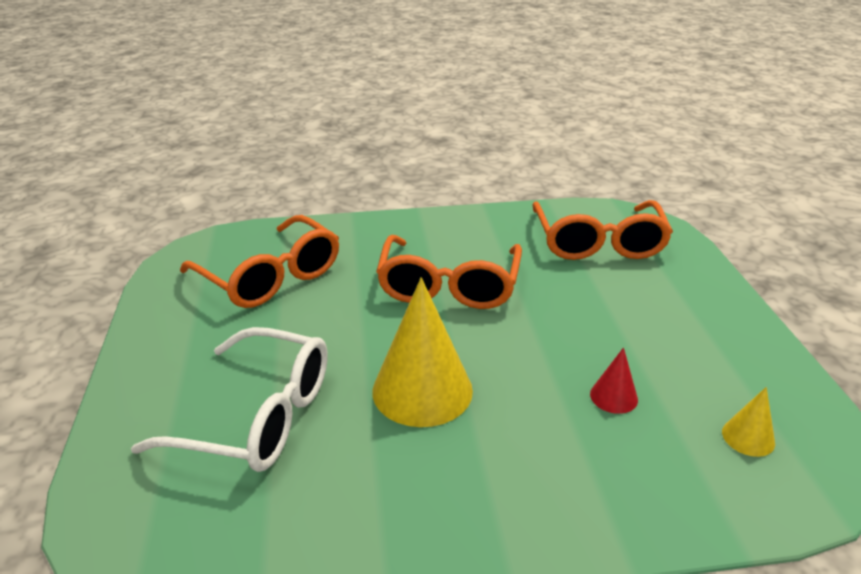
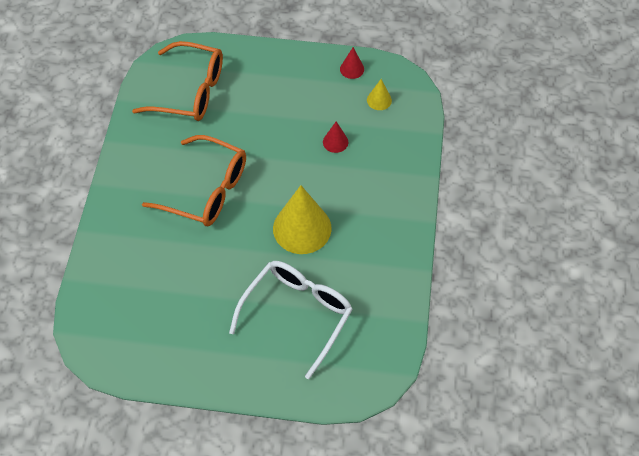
camera: 75 degrees left, 25 degrees up
orange glasses [180,215,339,308] -> none
none -> red cone [340,47,364,79]

